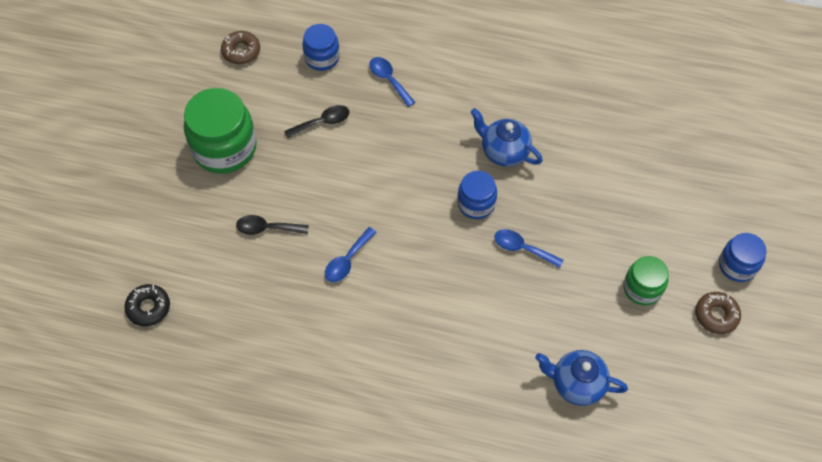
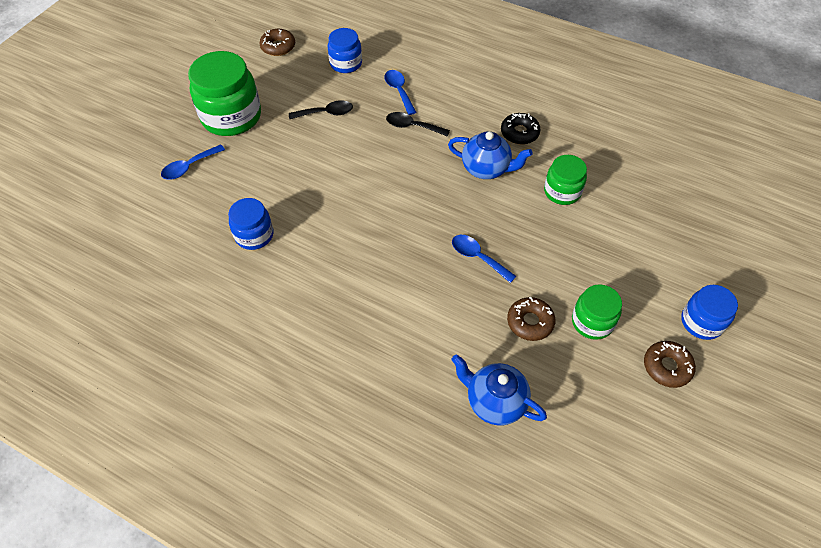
camera: 15 degrees right, 5 degrees down
black donut [124,284,170,326] -> black donut moved to [501,113,541,144]
black spoon [236,215,309,235] -> black spoon moved to [386,112,450,137]
blue spoon [325,227,376,282] -> blue spoon moved to [161,144,225,180]
blue jar [457,171,497,219] -> blue jar moved to [228,198,273,250]
blue teapot [471,108,543,167] -> blue teapot turned 150 degrees clockwise [448,131,533,179]
none -> brown donut [507,297,555,341]
none -> green jar [544,155,587,205]

